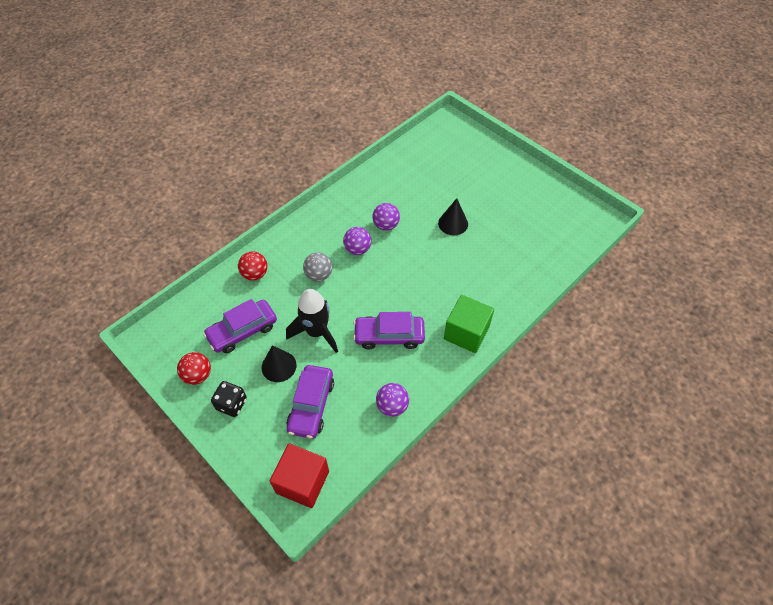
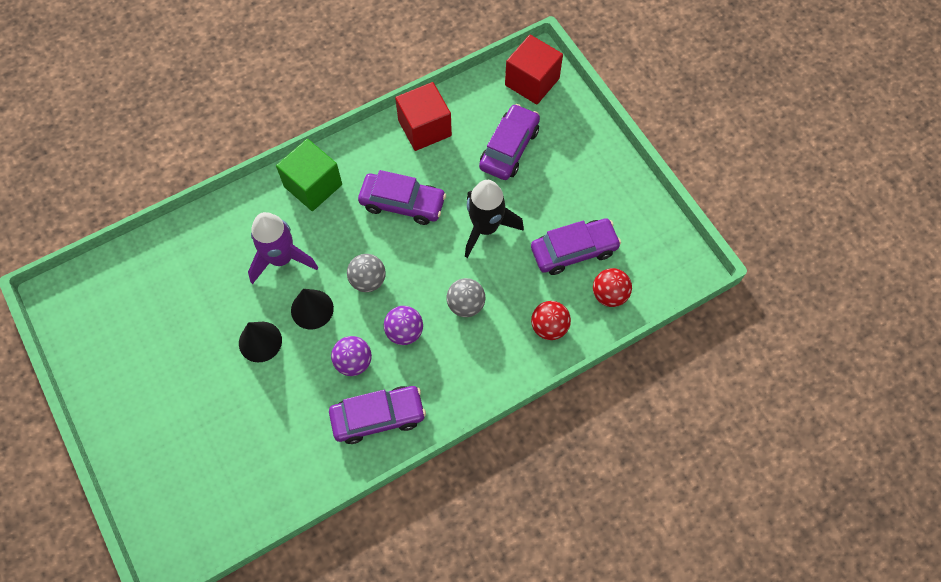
camera: 165 degrees left, 10 degrees up
red ball [177,352,211,385] -> red ball moved to [593,268,632,307]
black dice [211,381,247,417] -> none
black cone [262,345,296,382] -> black cone moved to [291,289,334,329]
purple ball [376,383,409,417] -> red cube [395,82,452,151]
none -> purple rocket [248,212,318,284]
none -> purple car [329,386,426,444]
none -> grey ball [347,254,386,292]

